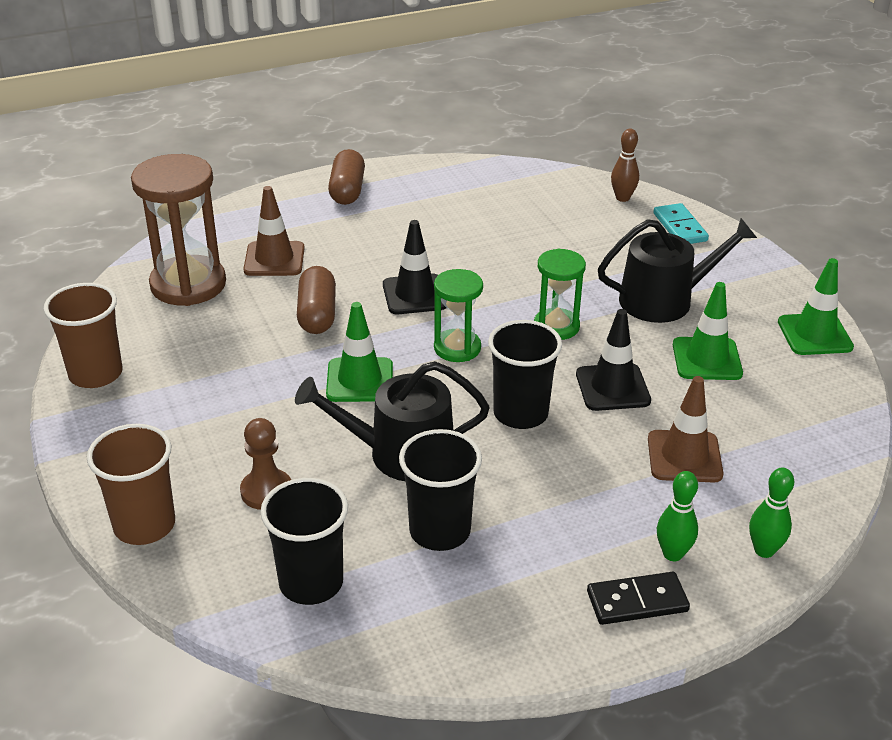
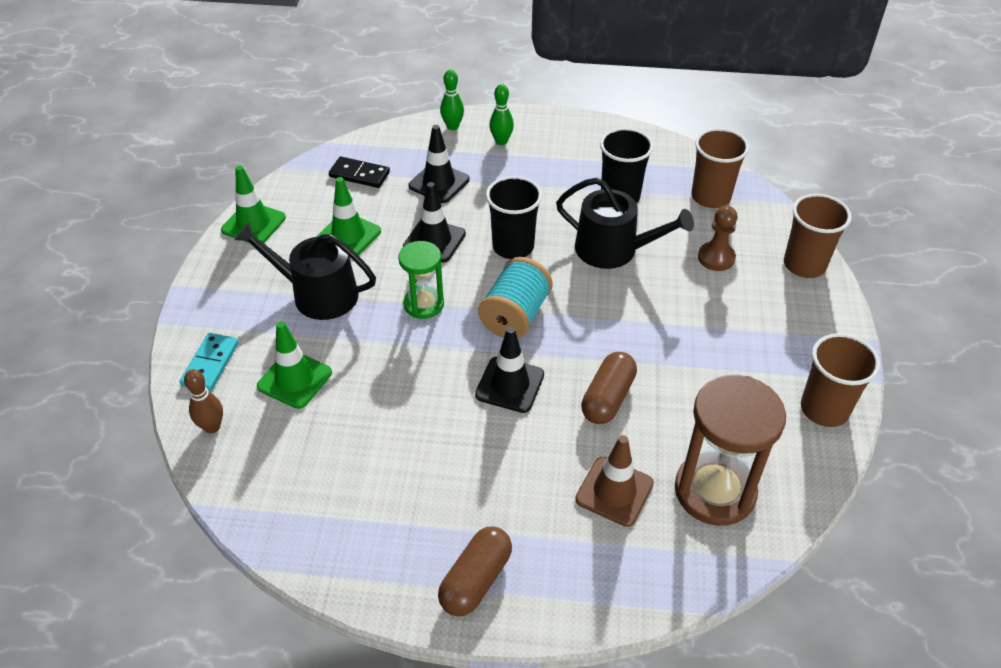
camera: 150 degrees left, 10 degrees up
black cup [260,478,348,605] -> brown cup [691,128,749,208]
green traffic cone [326,302,393,402] -> green traffic cone moved to [257,321,332,409]
green hourglass [434,269,483,362] -> turquoise spool [478,257,553,338]
black domino [587,572,690,625] -> black domino moved to [329,157,390,188]
brown traffic cone [648,376,723,483] -> black traffic cone [409,125,470,203]

